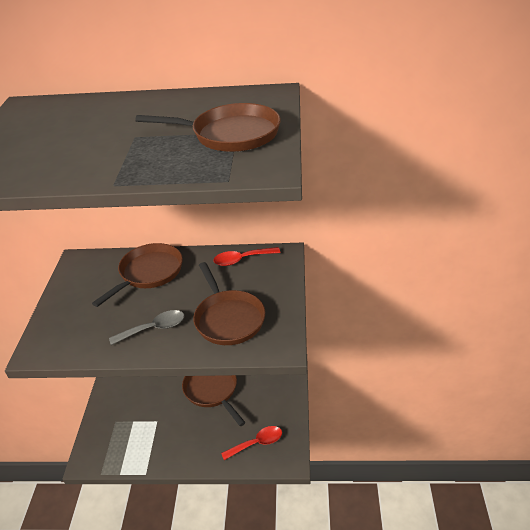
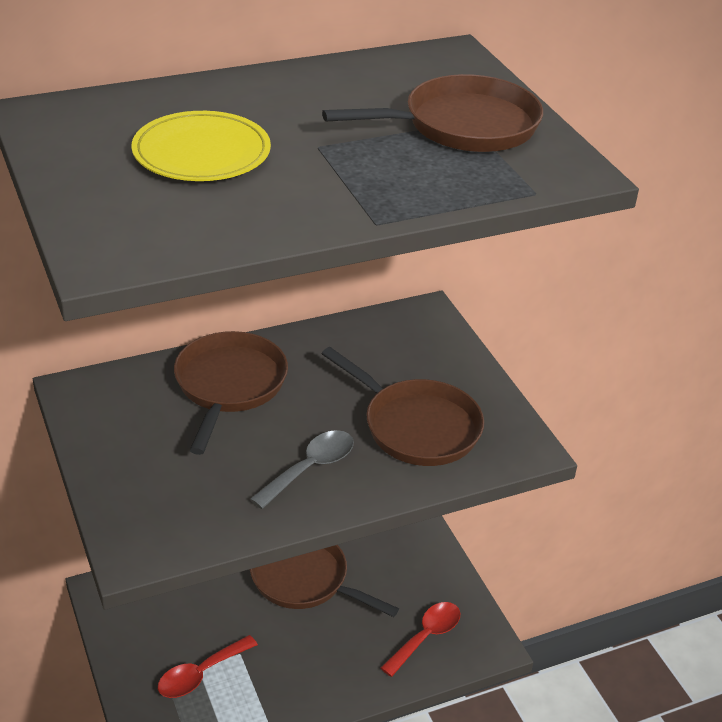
camera: 30 degrees left, 0 degrees up
red spoon [213,247,280,266] -> red spoon moved to [158,635,258,698]
none -> yellow plate [131,111,271,181]

